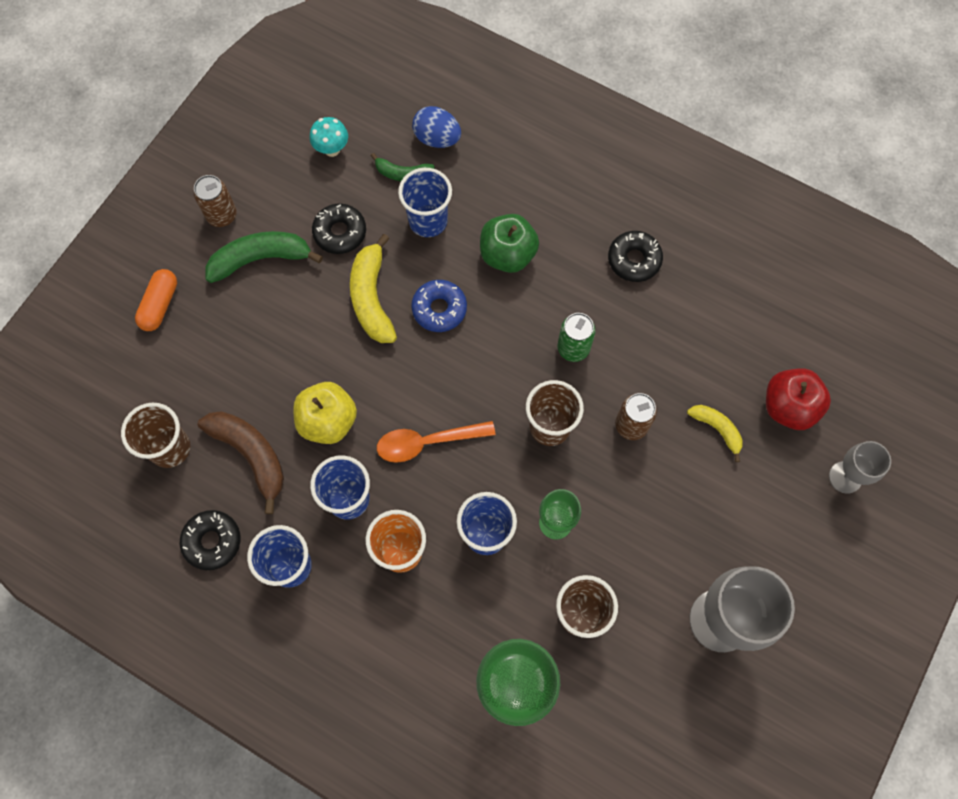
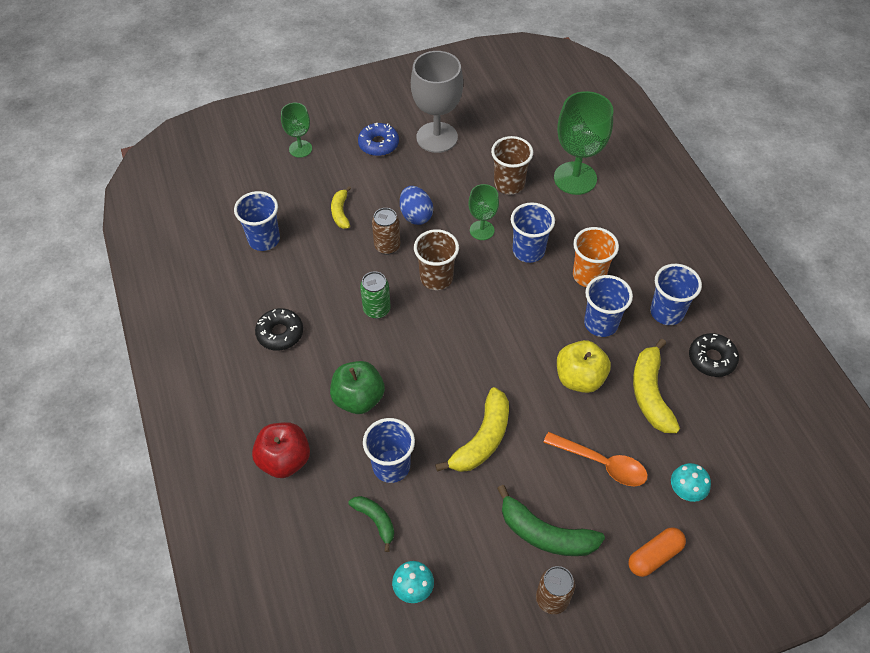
camera: 140 degrees left, 15 degrees down
brown cup [121,403,190,468] -> none
brown banana [198,411,284,514] -> yellow banana [633,339,680,433]
black donut [312,204,366,254] -> none
orange spoon [377,421,496,463] -> orange spoon moved to [543,432,648,486]
blue donut [411,280,467,332] -> blue donut moved to [358,123,399,156]
blue egg [412,106,461,148] -> blue egg moved to [400,186,433,225]
red apple [766,368,831,430] -> red apple moved to [252,422,310,478]
grey goblet [829,441,891,494] -> green goblet [281,103,312,158]
none -> blue cup [234,191,280,251]
none -> turquoise mushroom [671,463,711,502]

